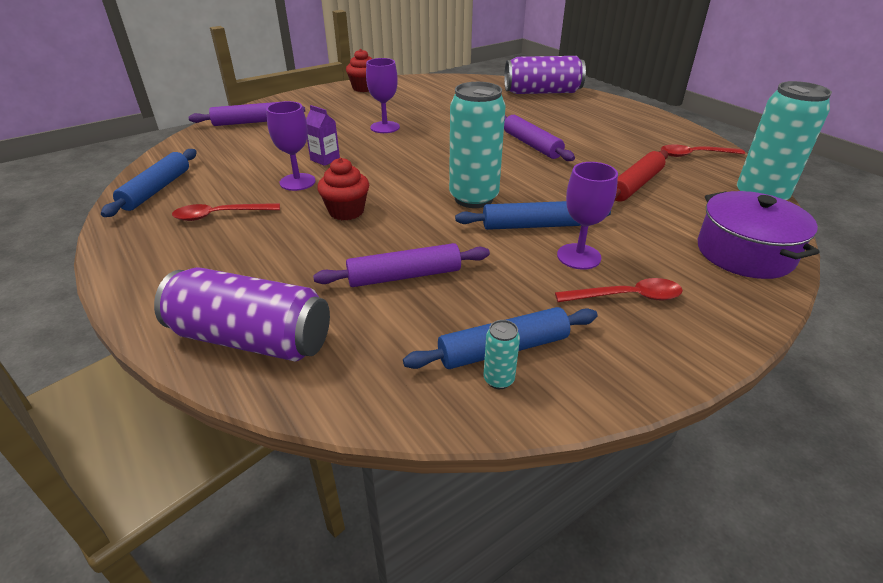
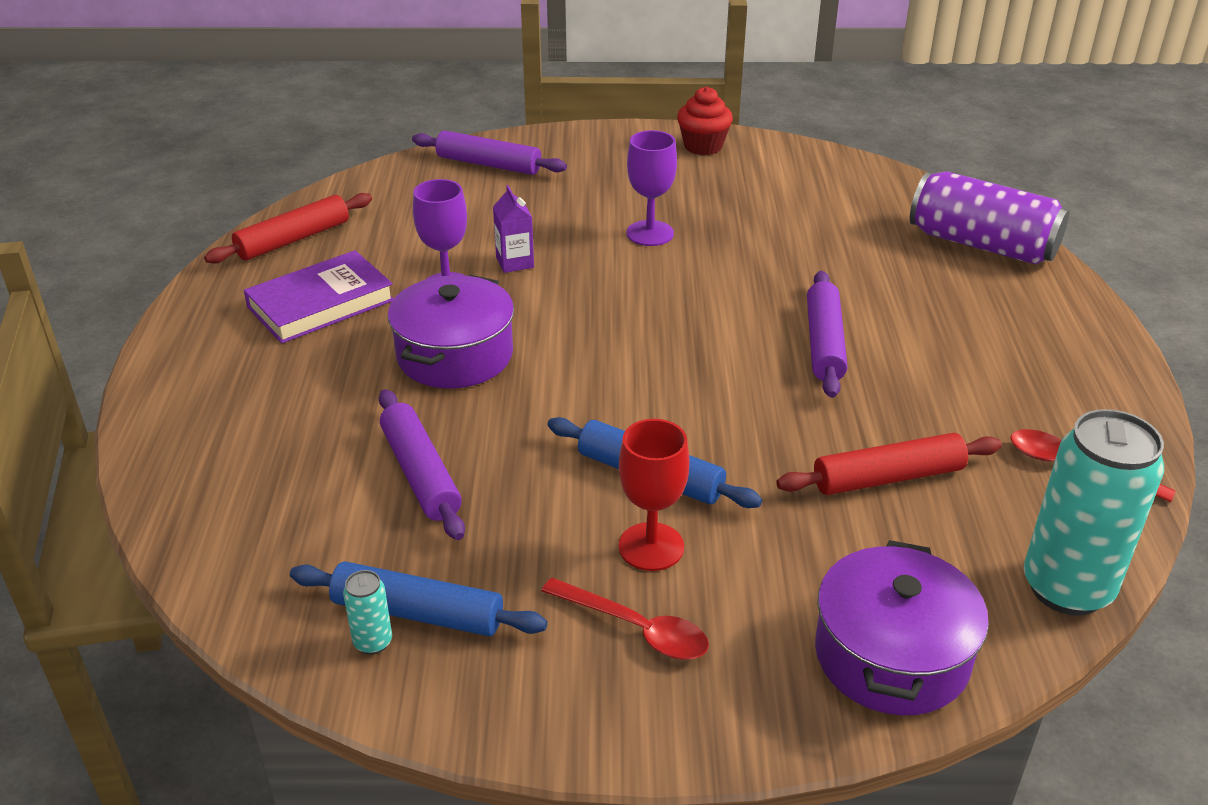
camera: 35 degrees right, 0 degrees up
blue rolling pin [101,149,197,217] -> red rolling pin [204,193,372,264]
purple can [154,267,330,361] -> none
red spoon [172,203,280,221] -> purple book [244,250,394,343]
purple rolling pin [313,243,490,287] -> purple rolling pin turned 45 degrees clockwise [379,389,465,540]
red cupcake [317,158,369,221] -> purple pot [388,275,514,389]
turquoise can [449,82,506,208] -> none
purple goblet [557,162,618,270] -> red goblet [618,419,690,571]

